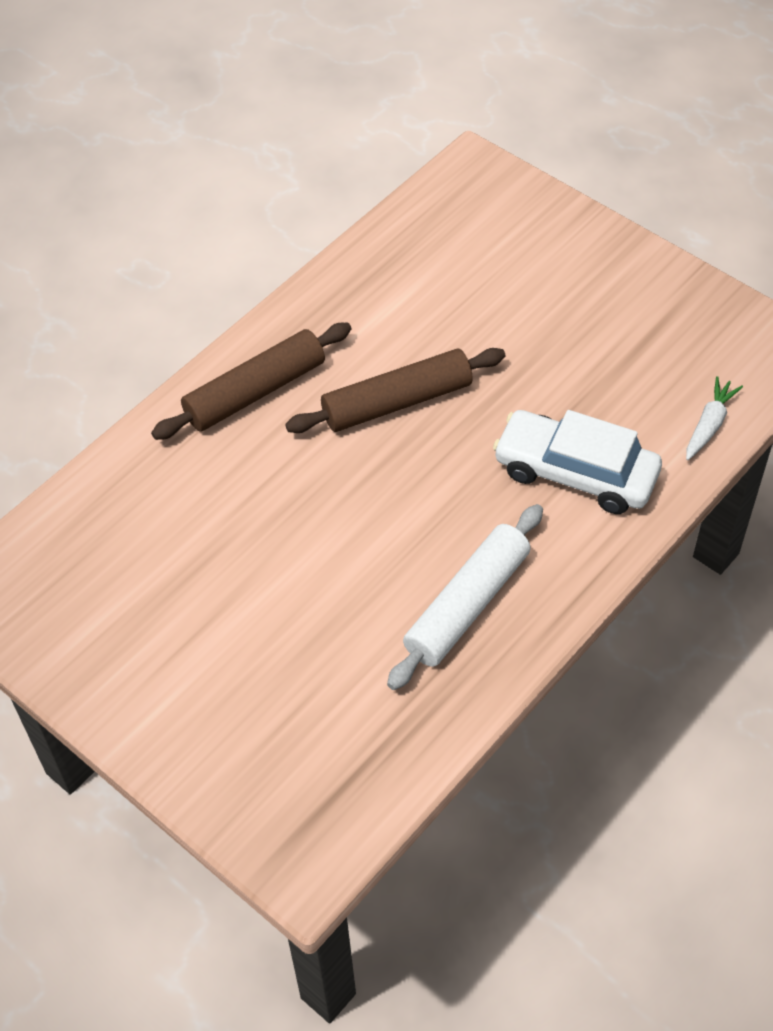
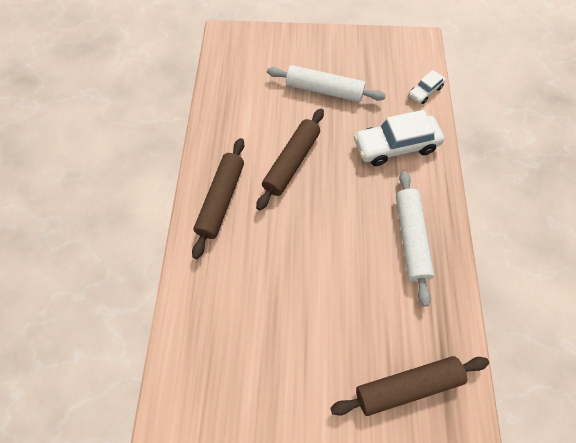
camera: 40 degrees left, 10 degrees up
white carrot [686,376,743,460] -> white car [408,70,446,104]
none -> white rolling pin [267,65,386,102]
none -> brown rolling pin [330,356,489,416]

